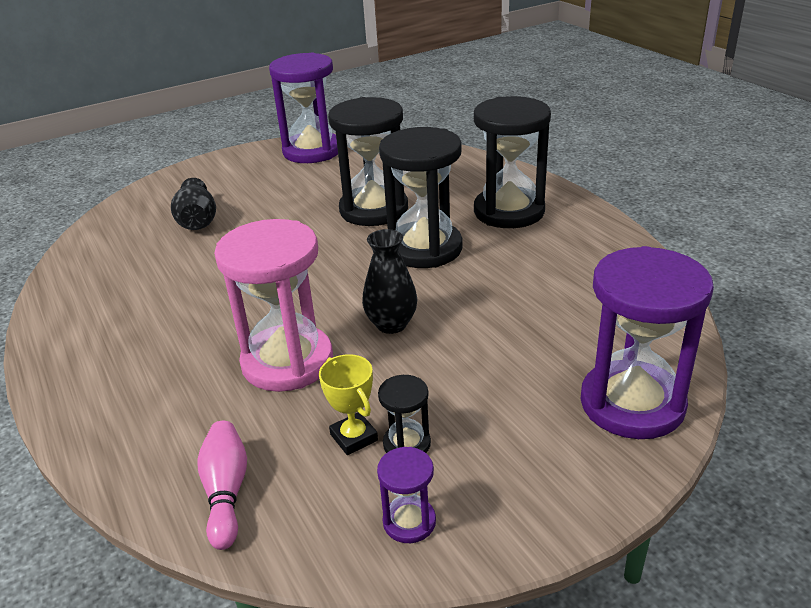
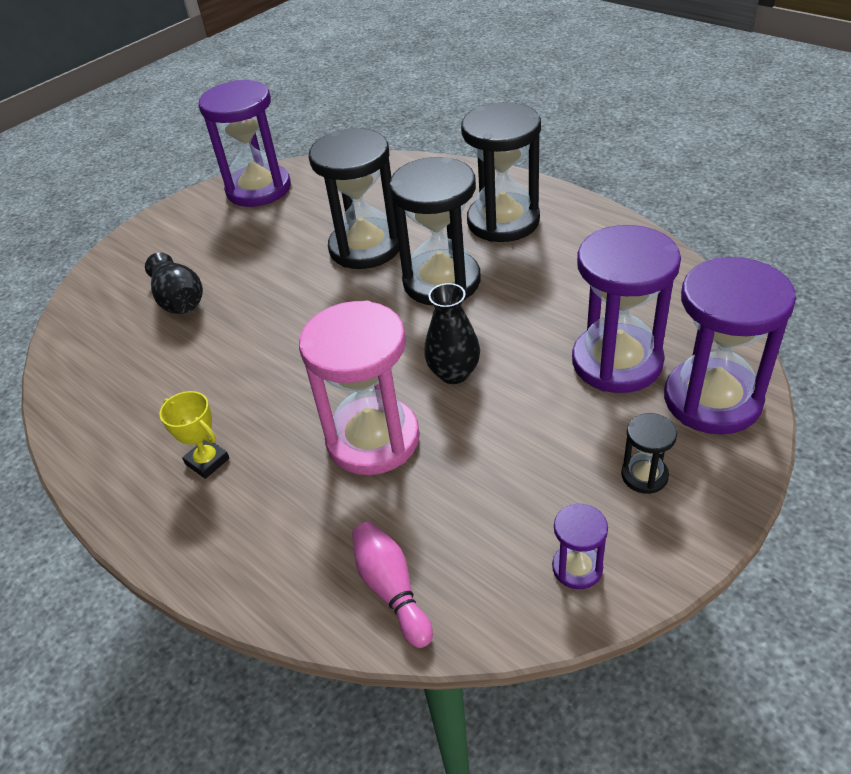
camera: 15 degrees left, 10 degrees up
yellow trophy [319,354,378,455] -> yellow trophy moved to [159,391,229,479]
black hourglass [378,375,431,453] -> black hourglass moved to [621,413,677,494]
none -> purple hourglass [572,225,681,393]

